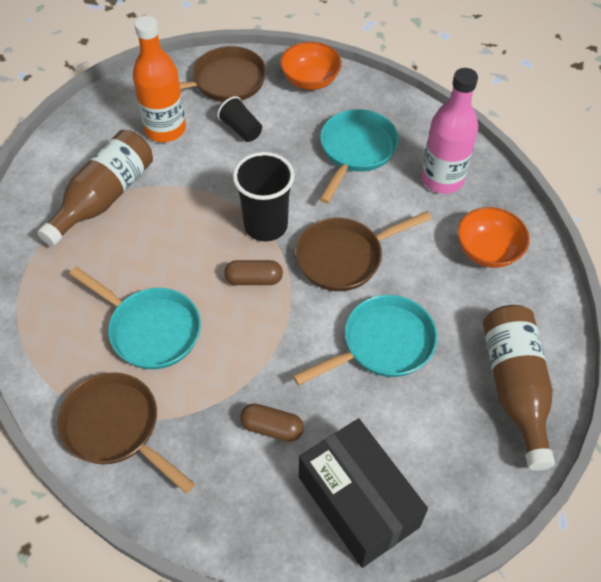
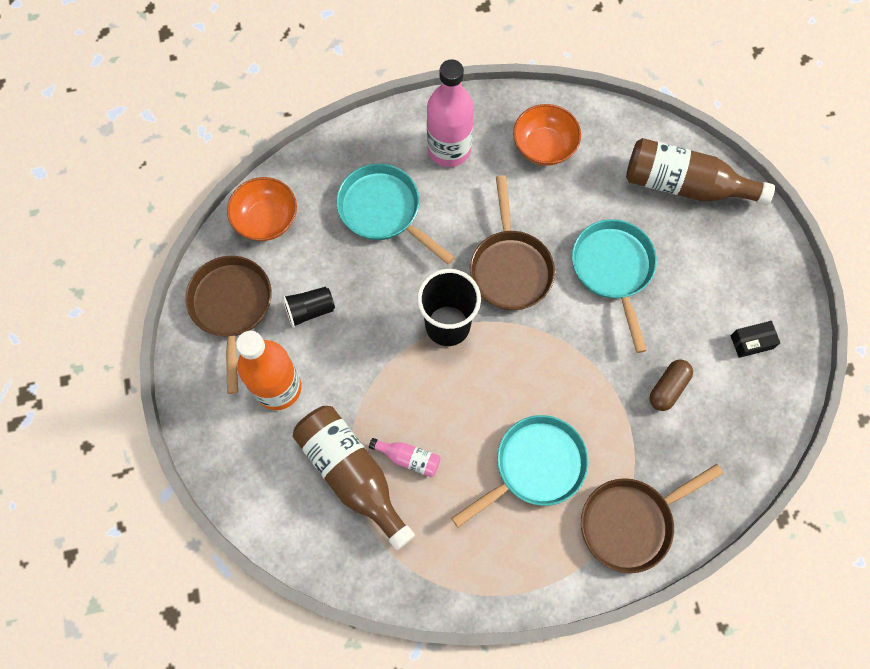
camera: 70 degrees left, 15 degrees up
brown capsule [224,260,283,285] -> none
black box [299,418,428,568] -> black box [730,321,780,358], size x0.40
none -> pink bottle [369,438,441,477]

